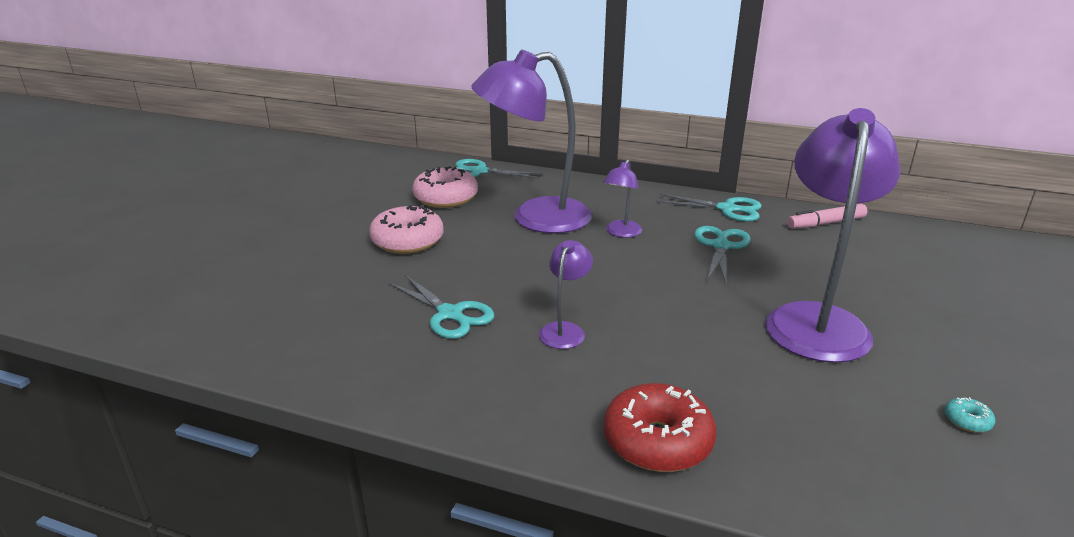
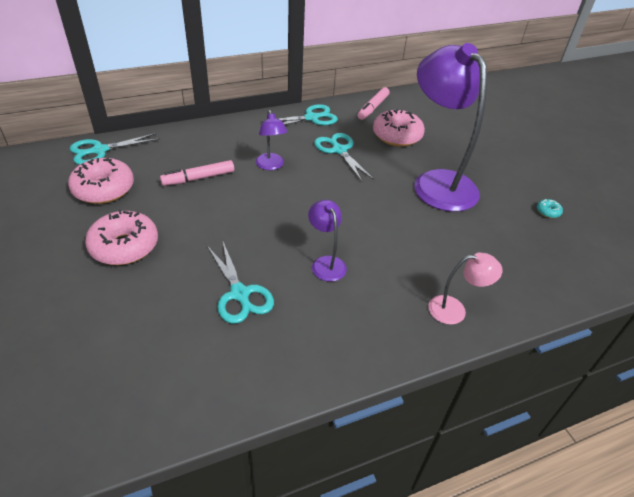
camera: 45 degrees left, 15 degrees up
turquoise scissors [389,275,494,339] -> turquoise scissors turned 60 degrees clockwise [207,242,274,324]
purple lamp [472,49,592,233] -> pink marker [160,160,234,186]
red donut [603,383,716,472] -> pink lamp [428,252,503,325]
none -> pink donut [373,109,425,147]

